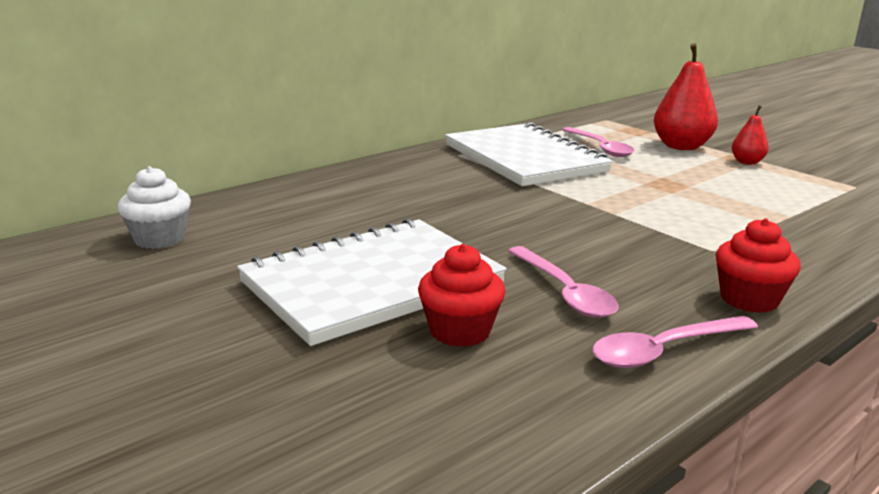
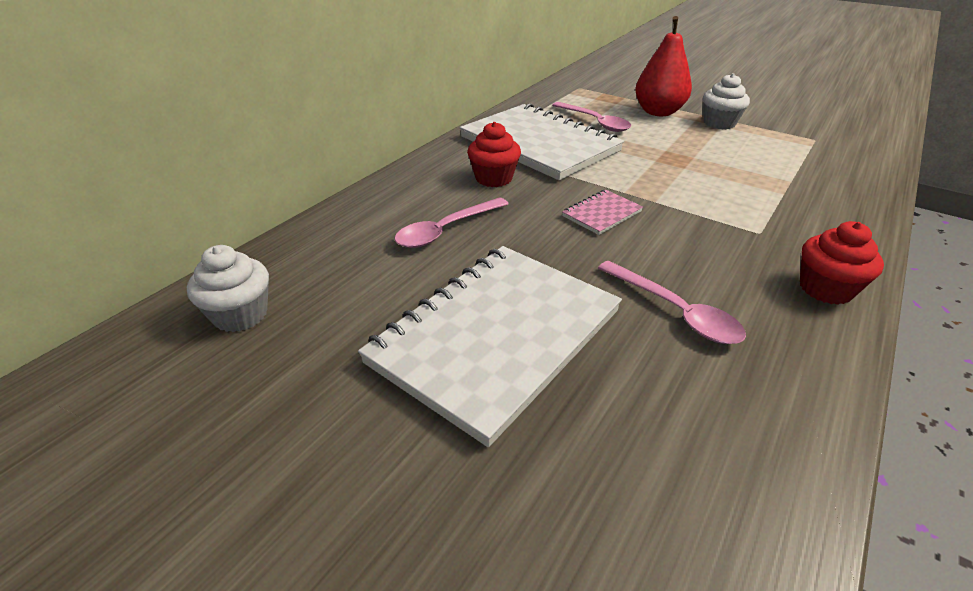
camera: 15 degrees left, 15 degrees up
red cupcake [418,244,505,347] -> red cupcake moved to [467,122,521,187]
pink spoon [592,316,758,368] -> pink spoon moved to [395,197,508,248]
red pear [732,106,769,164] -> white cupcake [703,73,750,130]
none -> pink notebook [562,190,643,235]

